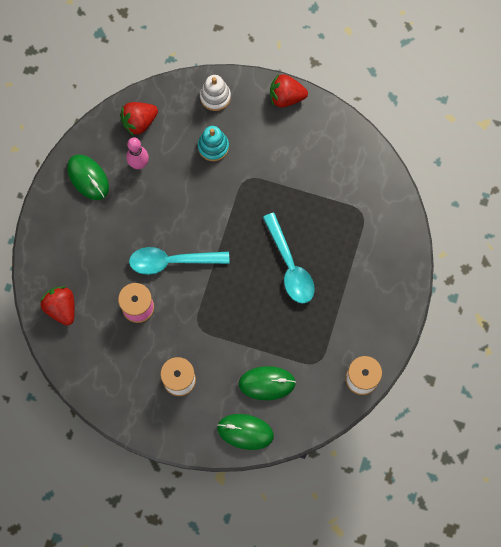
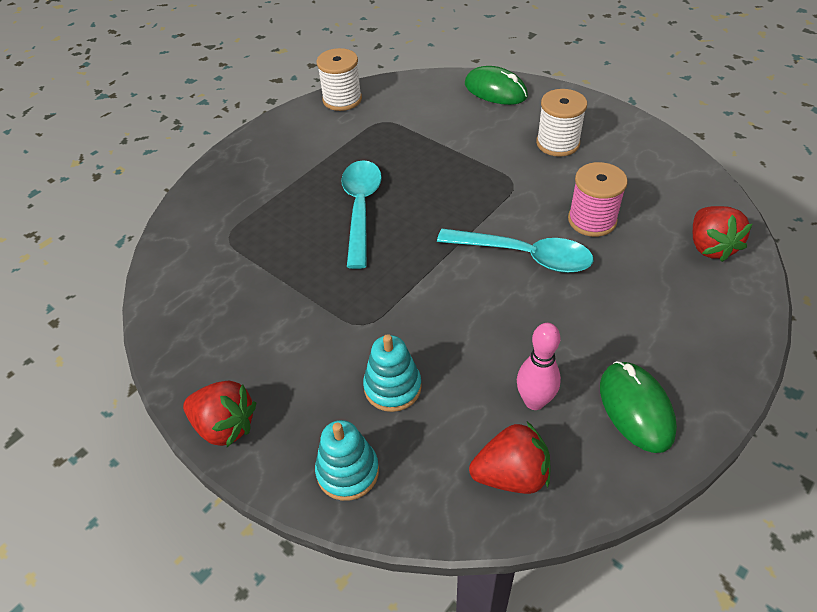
camera: 155 degrees left, 25 degrees down
white stacking toy [200,75,231,111] -> turquoise stacking toy [315,420,379,501]
green mouse [238,366,296,400] -> none

